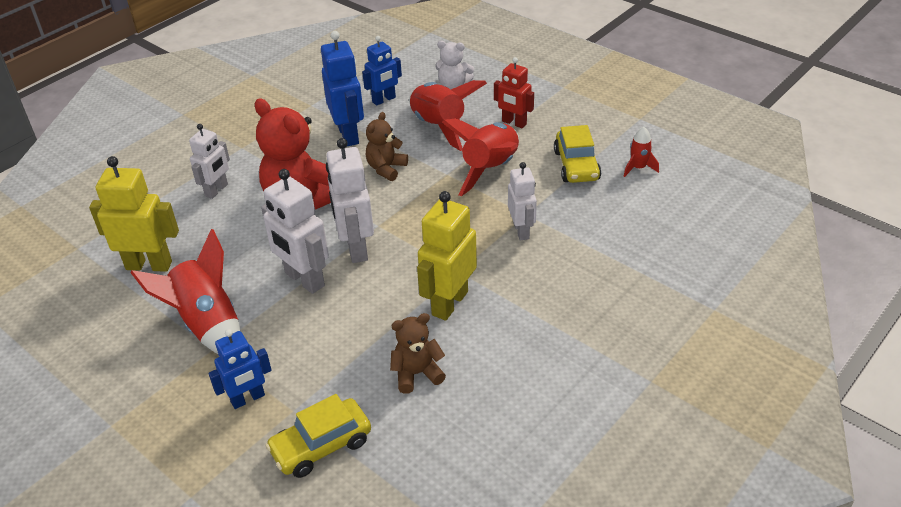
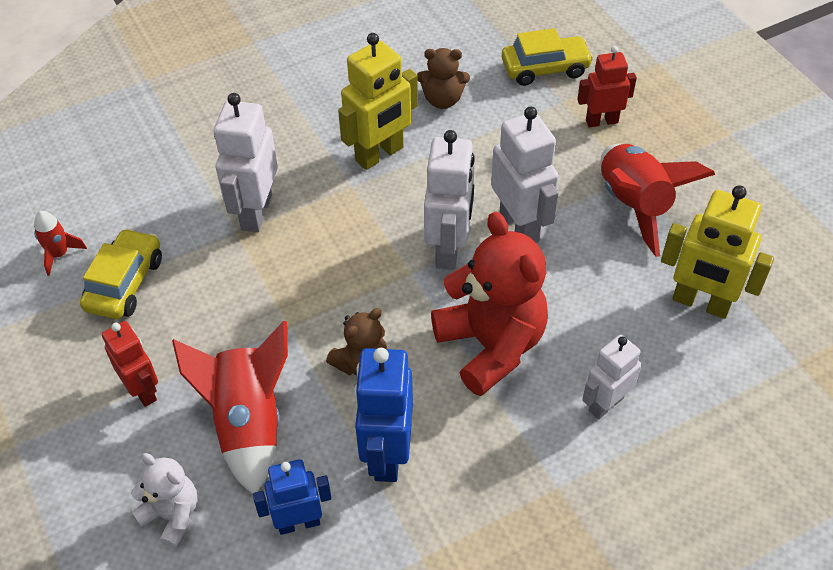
camera: 160 degrees left, 10 degrees up
blue robot [208,329,272,409] -> red robot [577,46,637,127]
red rocket [442,118,519,196] -> none
white robot [508,162,537,241] -> white robot [214,93,278,232], size x1.55

